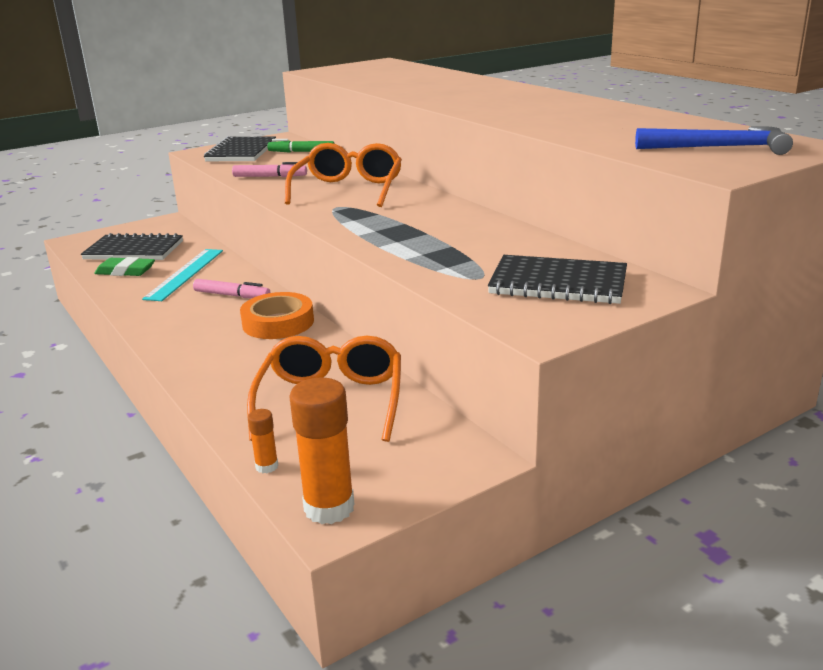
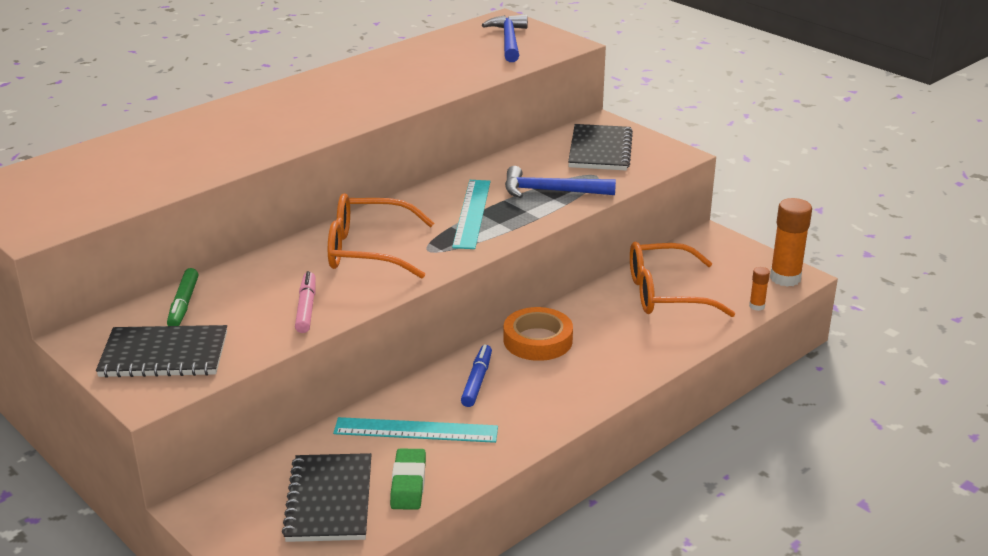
camera: 100 degrees left, 5 degrees up
pink marker [193,279,270,298] -> blue marker [461,345,492,407]
none -> turquoise ruler [452,180,491,249]
none -> blue hammer [505,166,616,198]

